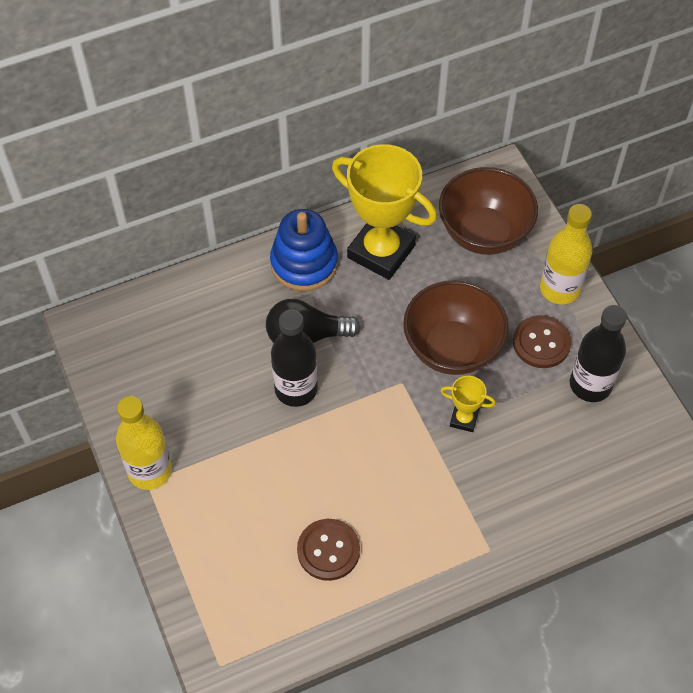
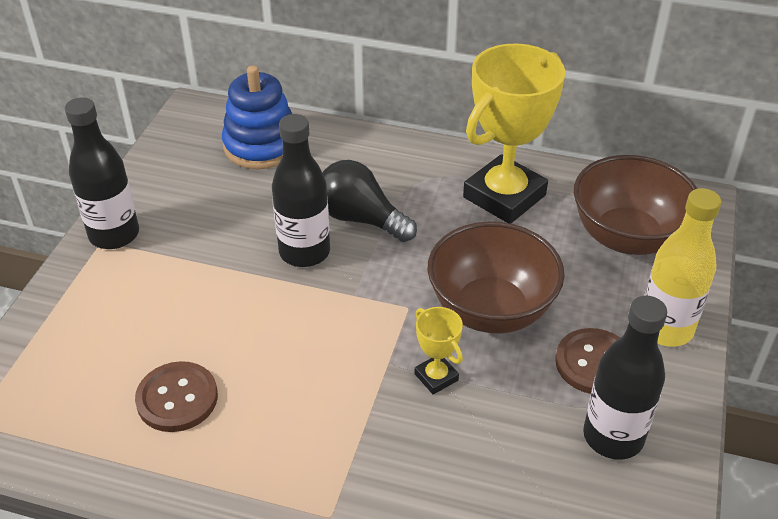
camera: 40 degrees right, 15 degrees down
yellow bottle [116,396,172,490] -> black bottle [65,97,139,249]
blue stacking toy [270,209,338,291] -> blue stacking toy moved to [222,66,292,169]
yellow trophy [332,144,437,280] -> yellow trophy turned 60 degrees clockwise [463,44,565,224]

